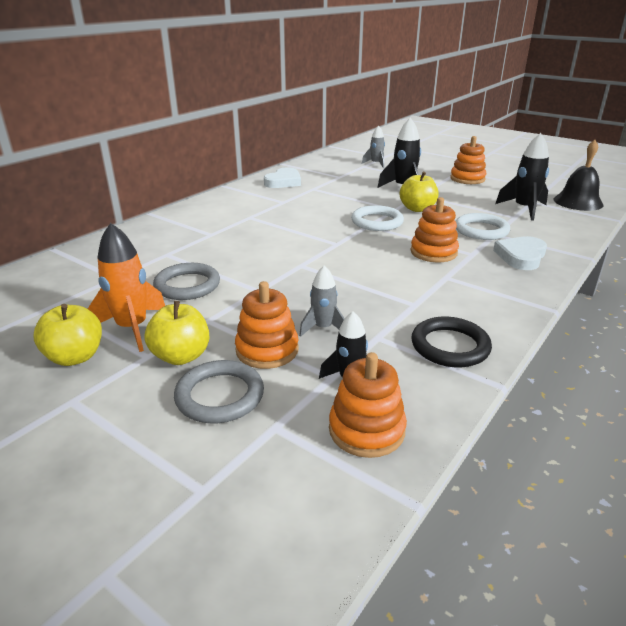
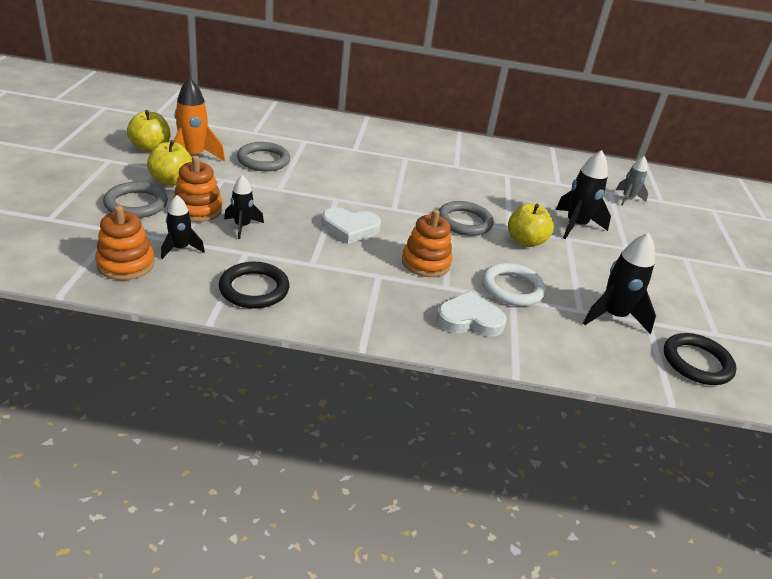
camera: 55 degrees right, 5 degrees up
white heart [264,167,301,188] -> white heart moved to [322,207,381,244]
grey rocket [299,266,345,337] -> black rocket [224,175,264,239]
white ring [351,205,404,231] -> grey ring [439,201,494,236]
orange stacking toy [450,136,486,184] -> none
black bell [553,140,603,211] -> black ring [664,333,736,385]

